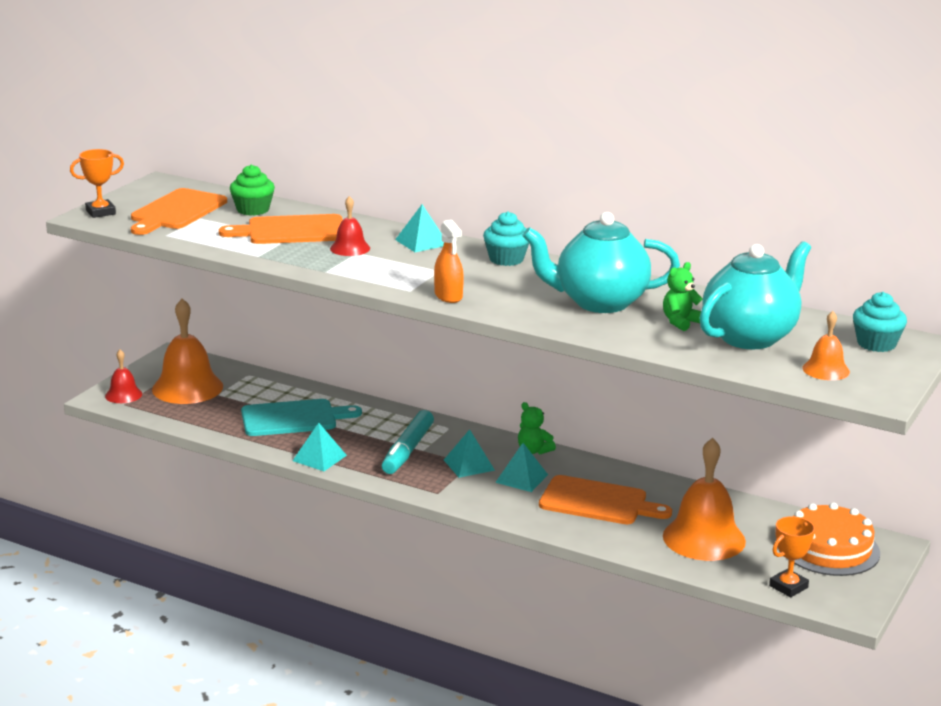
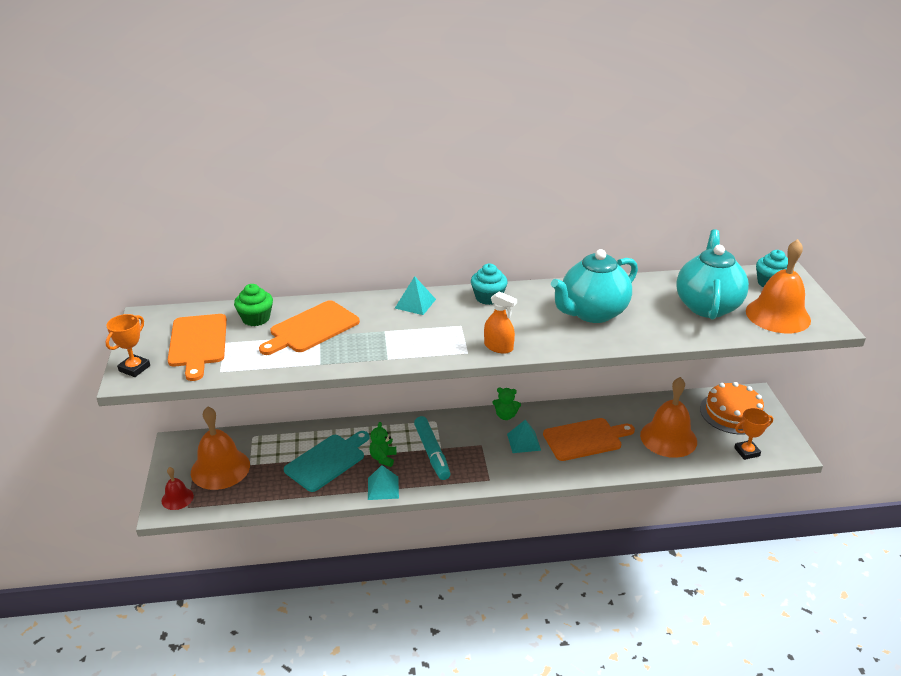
camera: 35 degrees left, 10 degrees up
red bell [330,196,370,256] -> none
turquoise pyramid [444,429,495,478] -> none
green teddy bear [663,262,703,331] -> green teddy bear moved to [369,422,397,467]
orange trophy [769,516,815,597] -> orange trophy turned 60 degrees clockwise [734,408,773,460]
orange bell [802,311,850,380] -> orange bell [746,239,811,333], size x1.94

